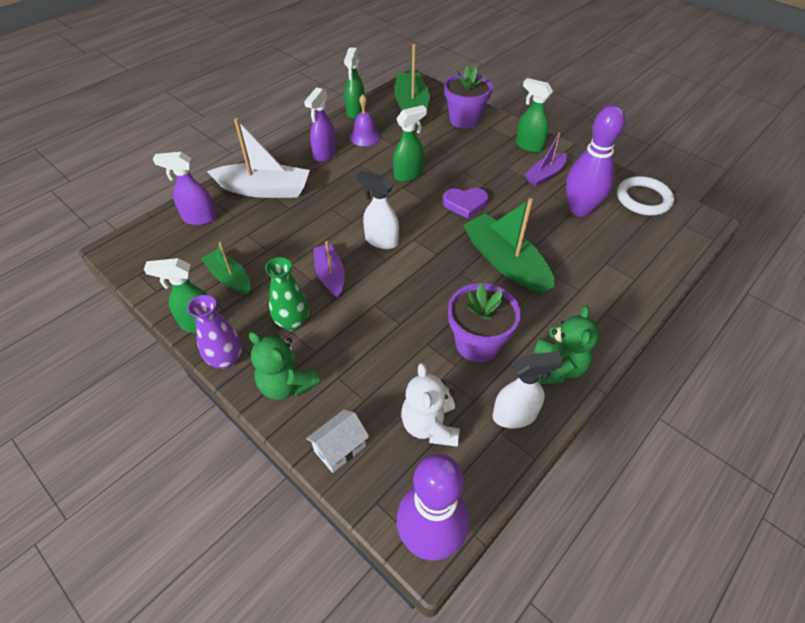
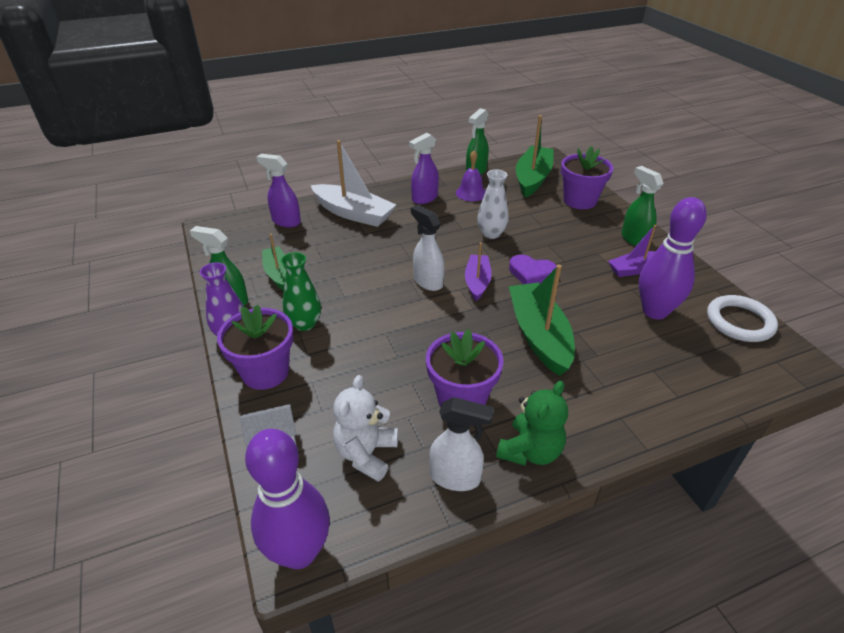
camera: 25 degrees right, 10 degrees down
green teddy bear [249,332,320,400] -> purple flower pot [217,305,293,390]
purple boat [313,241,345,298] -> purple boat moved to [465,243,492,301]
green spray bottle [393,105,427,182] -> white vase [477,169,509,239]

